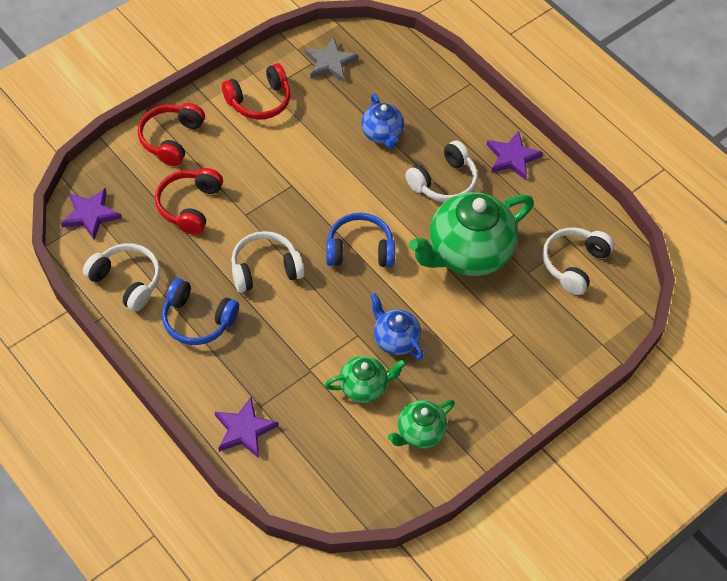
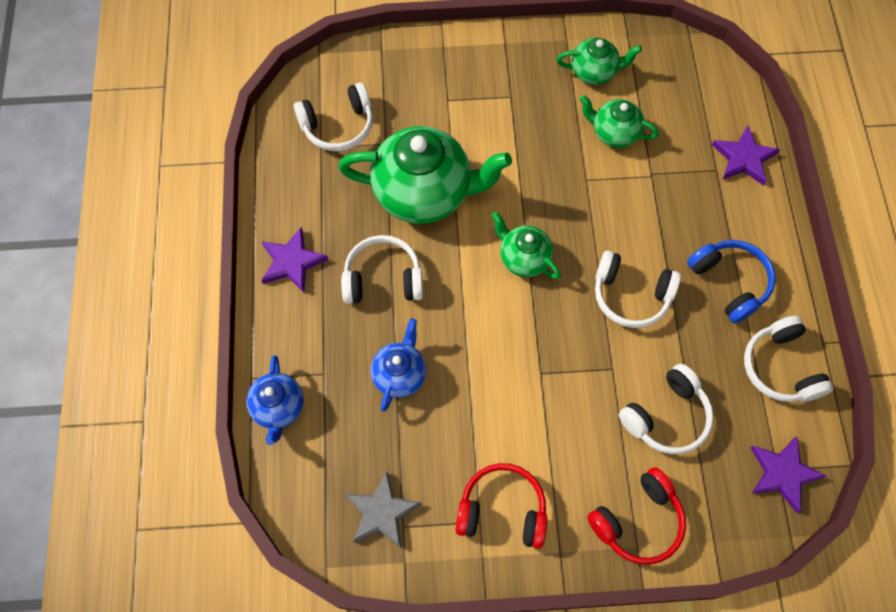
camera: 140 degrees left, 10 degrees up
red headphones [155,168,223,235] -> white headphones [619,364,714,454]
blue headphones [326,213,395,267] -> green teapot [492,212,561,279]
blue teapot [370,293,424,360] -> blue teapot moved to [246,355,304,445]

